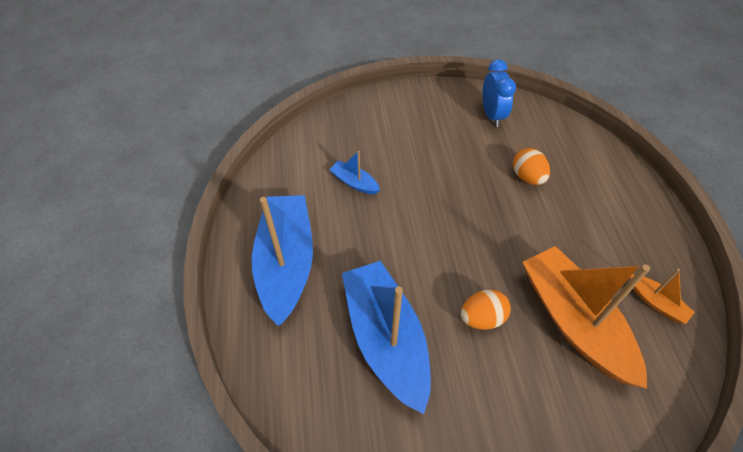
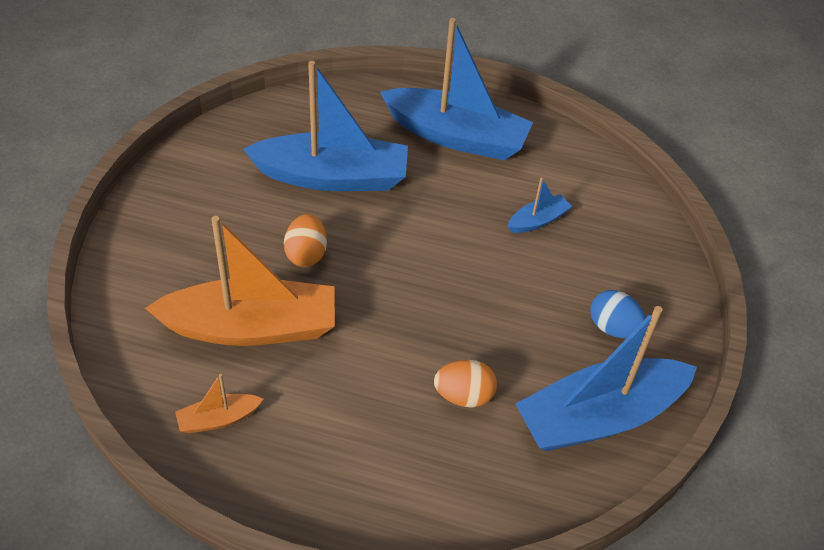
camera: 110 degrees right, 5 degrees down
blue clock [483,59,516,127] -> blue boat [515,306,697,451]
none -> blue egg [590,290,646,338]

